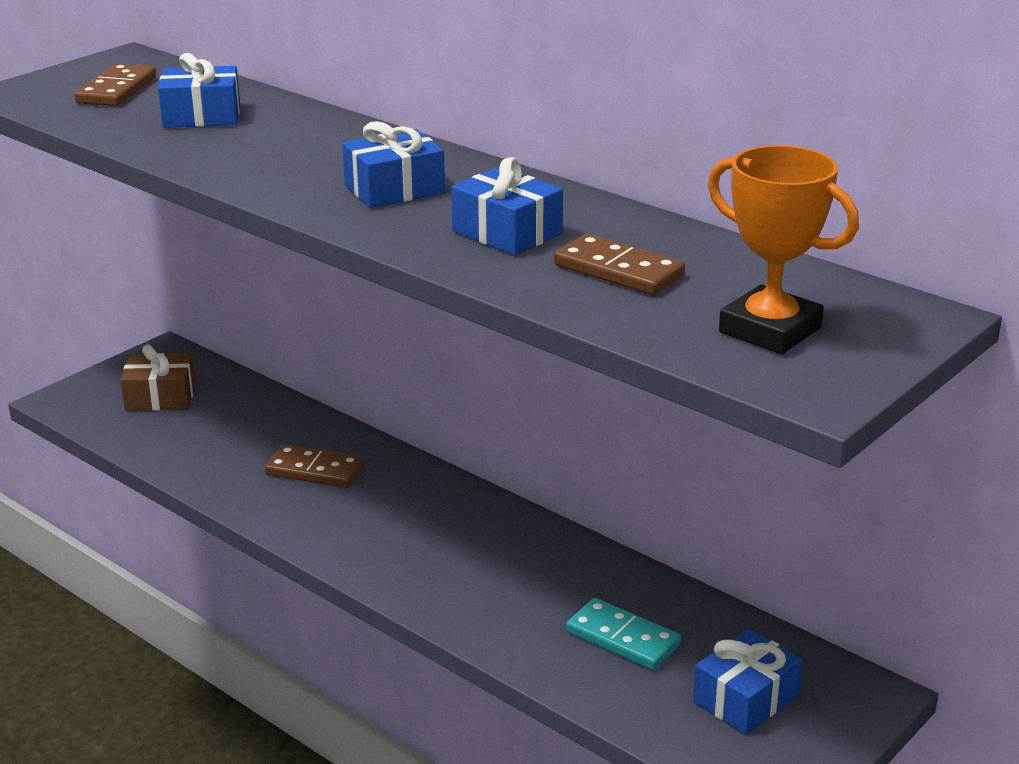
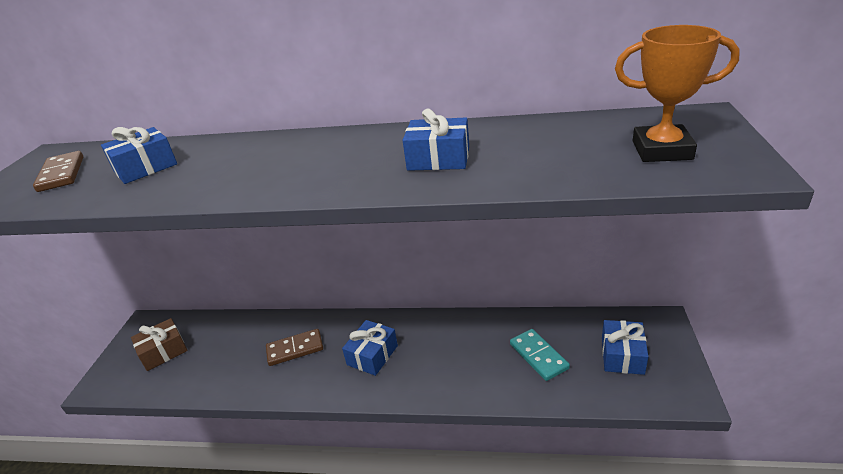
camera: 30 degrees left, 5 degrees up
blue gift [342,121,445,208] -> blue gift moved to [342,320,398,376]
brown domino [554,234,685,295] -> none
turquoise domino [566,598,681,670] -> turquoise domino turned 60 degrees clockwise [510,329,570,381]

